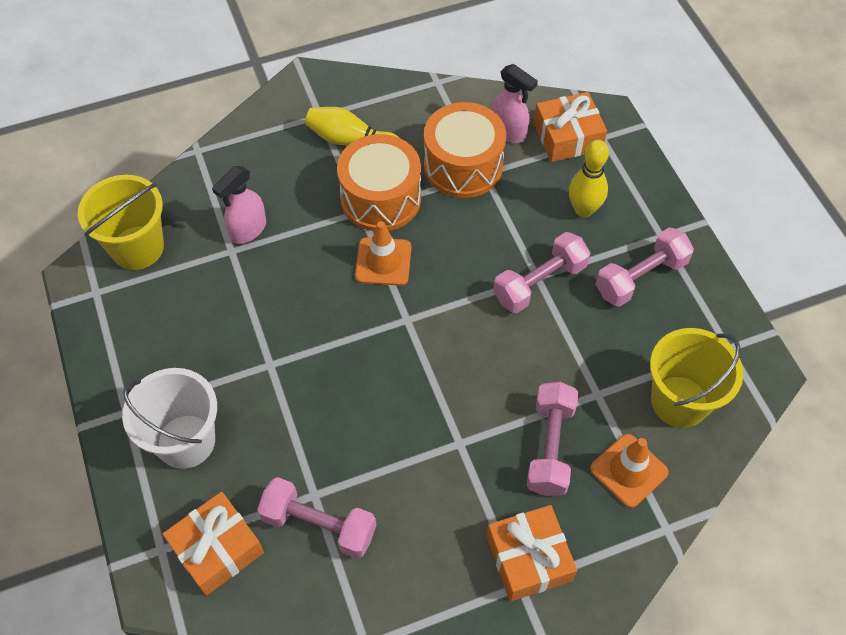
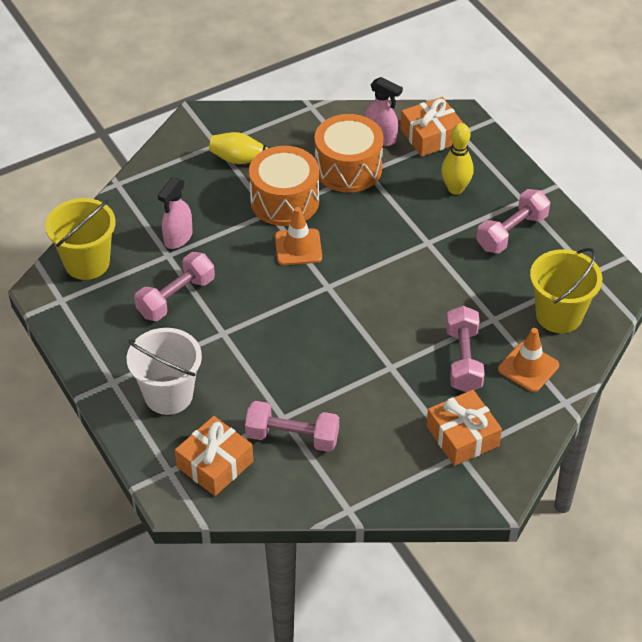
camera: 10 degrees left, 10 degrees down
pink dumbbell [493,232,590,313] -> pink dumbbell moved to [134,252,215,321]

